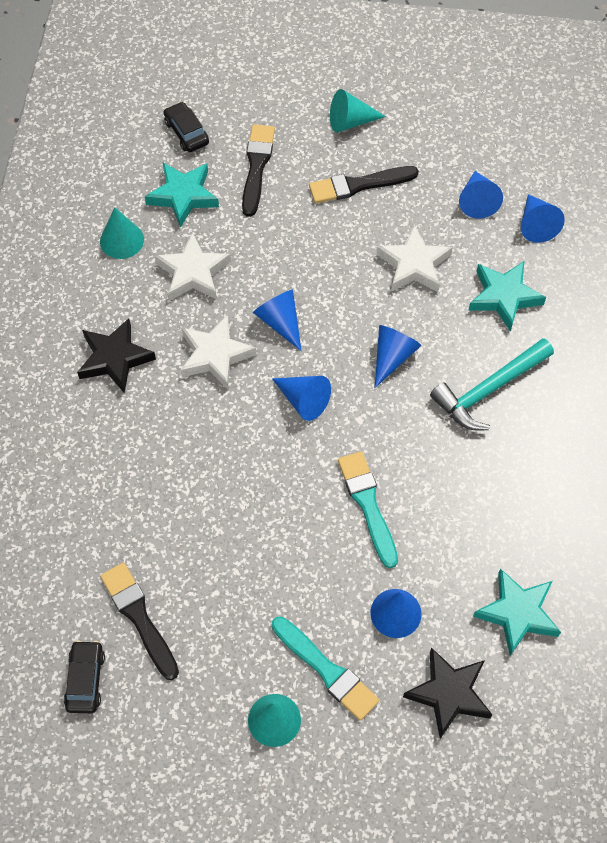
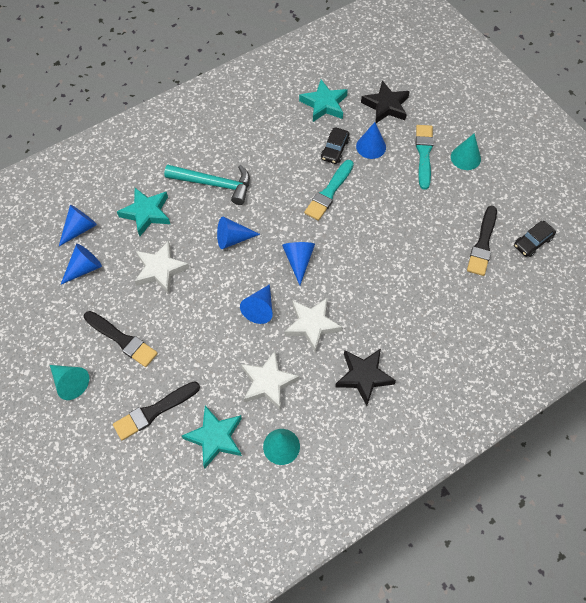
camera: 130 degrees left, 0 degrees up
black car [164,102,209,152] -> black car moved to [321,127,349,164]

